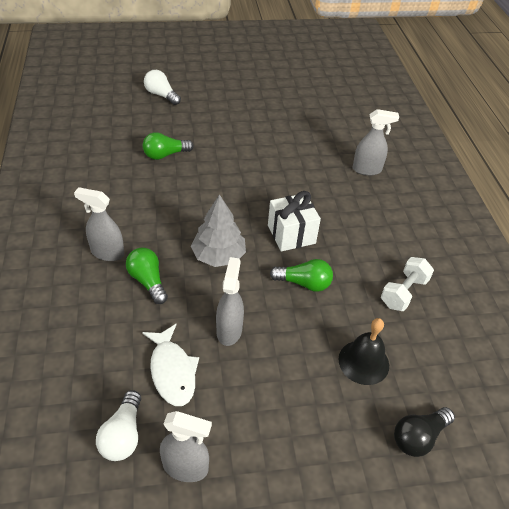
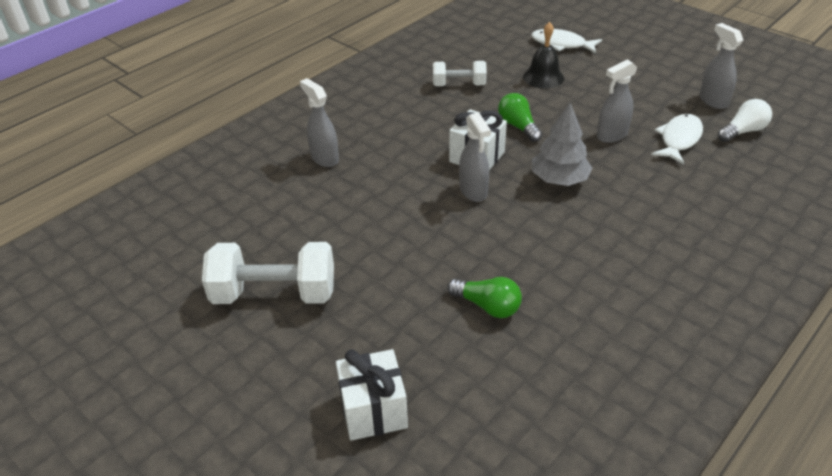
camera: 125 degrees left, 5 degrees down
grey spray bottle [74,187,124,261] -> grey spray bottle moved to [459,112,491,202]
green light bulb [126,248,168,304] -> none
white light bulb [144,70,181,105] -> white gift [336,349,408,441]
black light bulb [394,407,455,457] -> white fish [531,29,602,54]
none -> white dumbbell [202,242,334,304]

